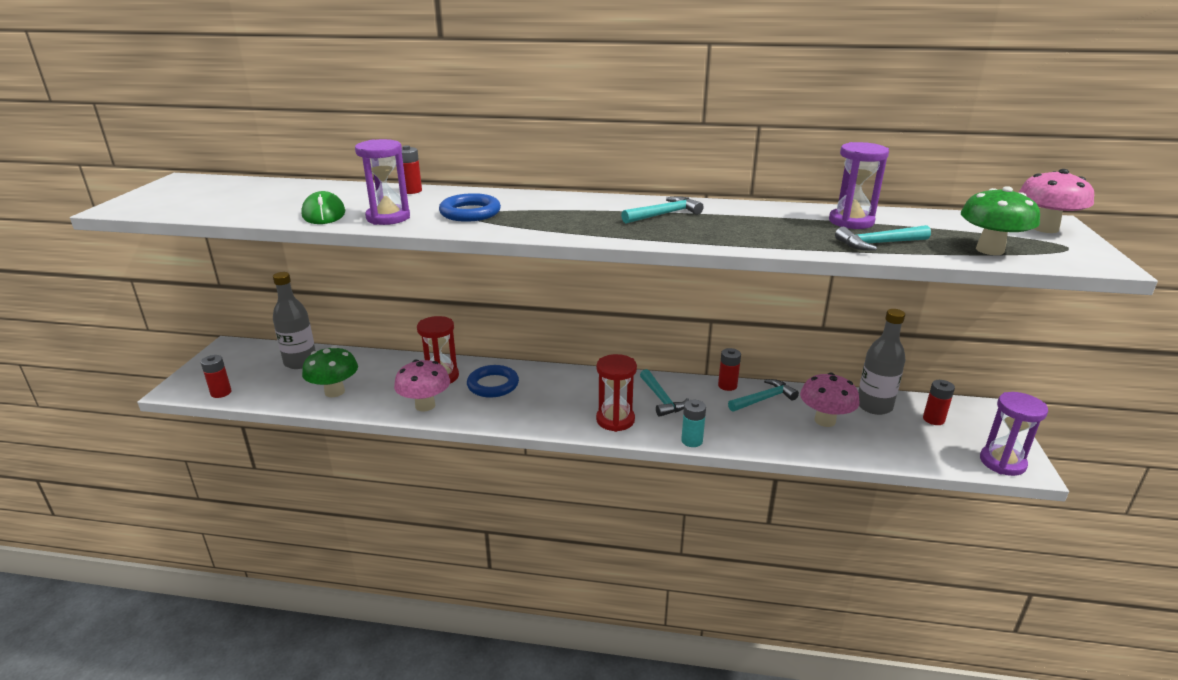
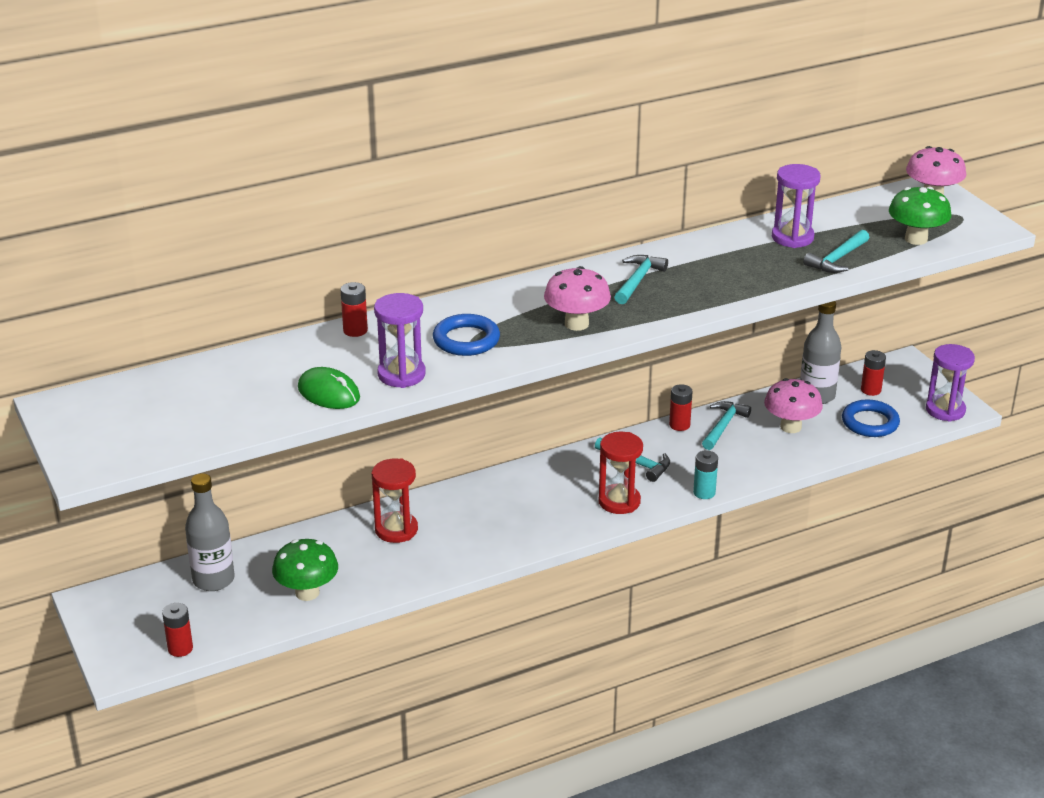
camera: 35 degrees left, 5 degrees up
pink mushroom [394,359,450,412] -> pink mushroom moved to [544,266,611,331]
blue ring [467,365,519,398] -> blue ring moved to [842,400,900,437]

